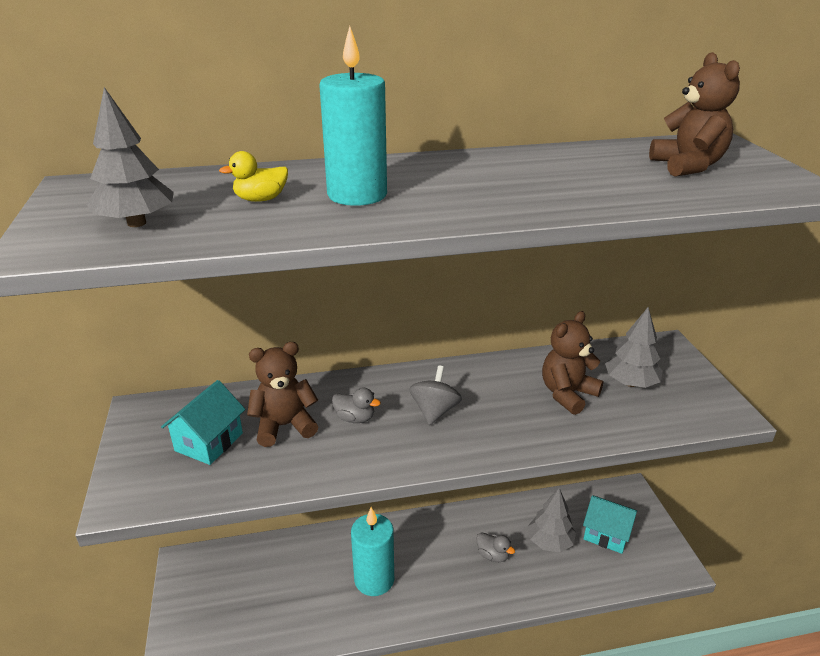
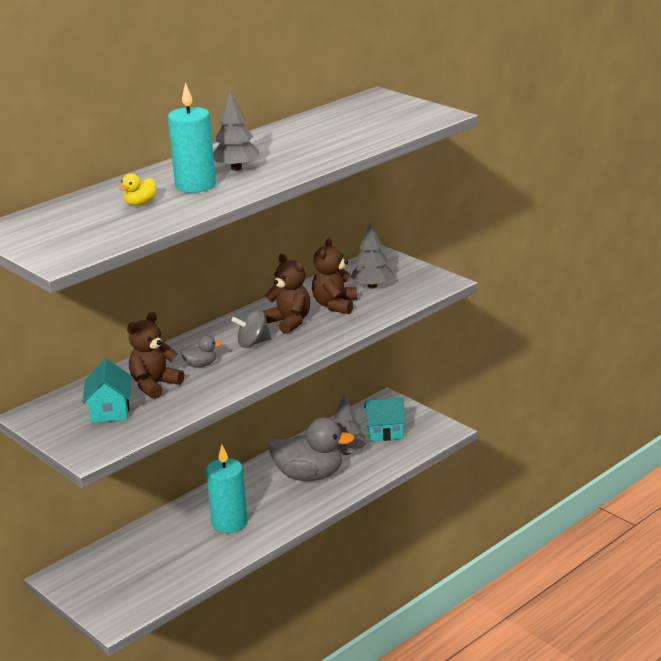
camera: 30 degrees left, 5 degrees down
grey tree [87,87,174,227] -> grey tree moved to [213,92,260,171]
grey spinning top [409,365,462,425] -> grey spinning top turned 90 degrees counterclockwise [231,309,271,348]
grey duck [476,532,515,562] -> grey duck [268,417,355,481], size x2.31
brown teddy bear [649,52,740,177] -> brown teddy bear moved to [263,254,310,334]

